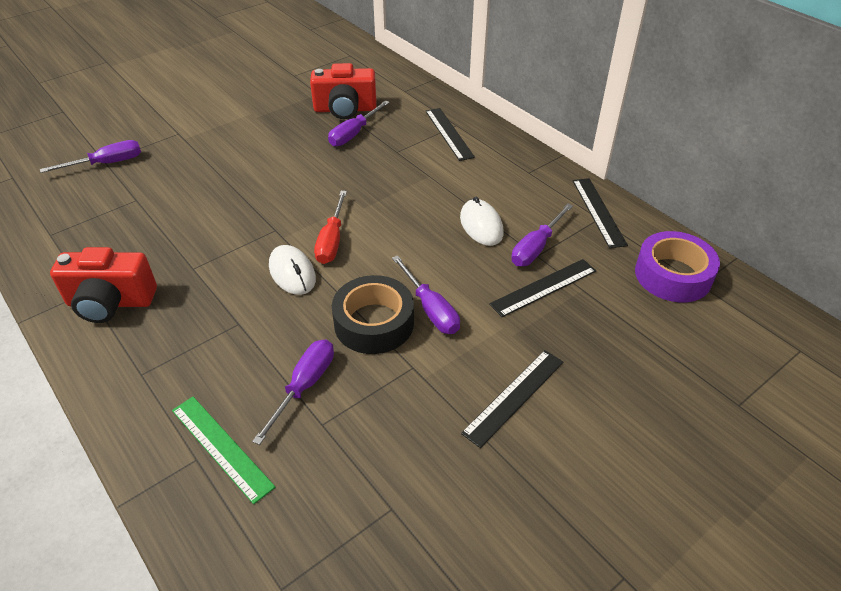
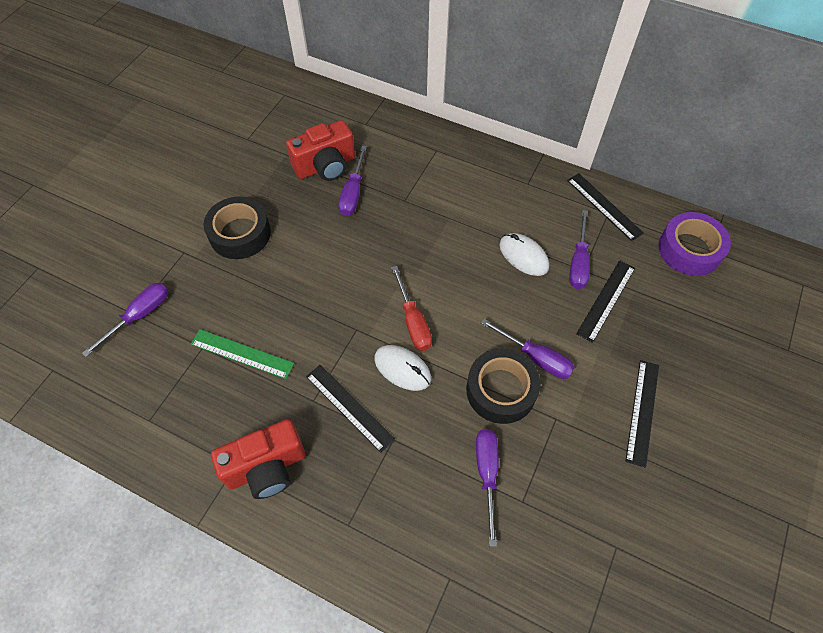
camera: 25 degrees left, 15 degrees up
green ruler [172,397,276,504] -> green ruler moved to [191,329,294,379]
black ruler [425,108,475,161] -> black ruler moved to [306,365,395,452]
none -> black tape [204,197,271,259]

